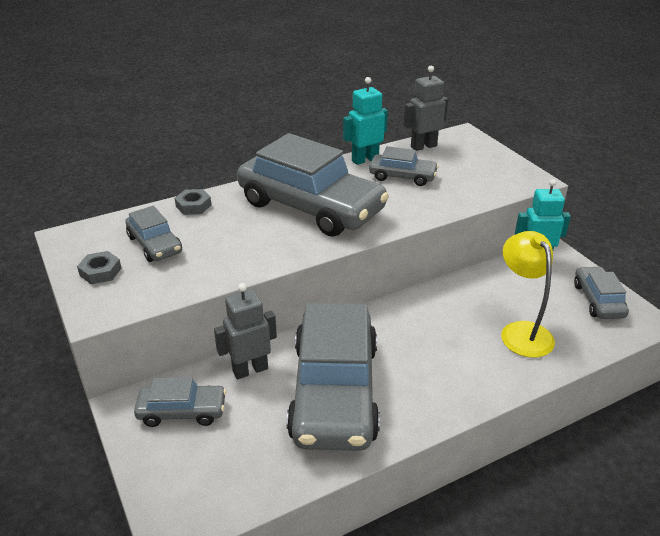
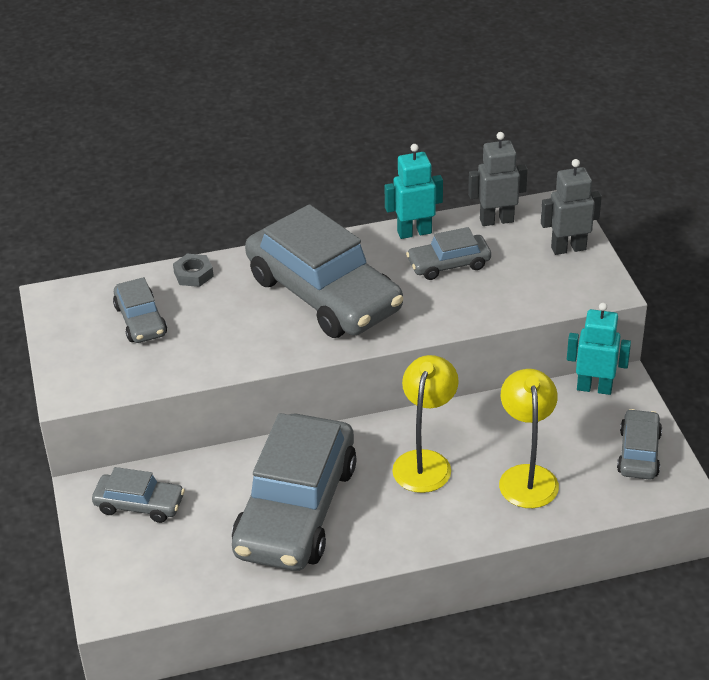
camera: 15 degrees right, 5 degrees up
grey nut [77,251,121,284] -> none
grey robot [214,283,277,379] -> grey robot moved to [541,159,602,255]
grey car [369,146,439,186] -> grey car turned 135 degrees clockwise [406,227,491,280]
none -> yellow lamp [392,355,459,493]

